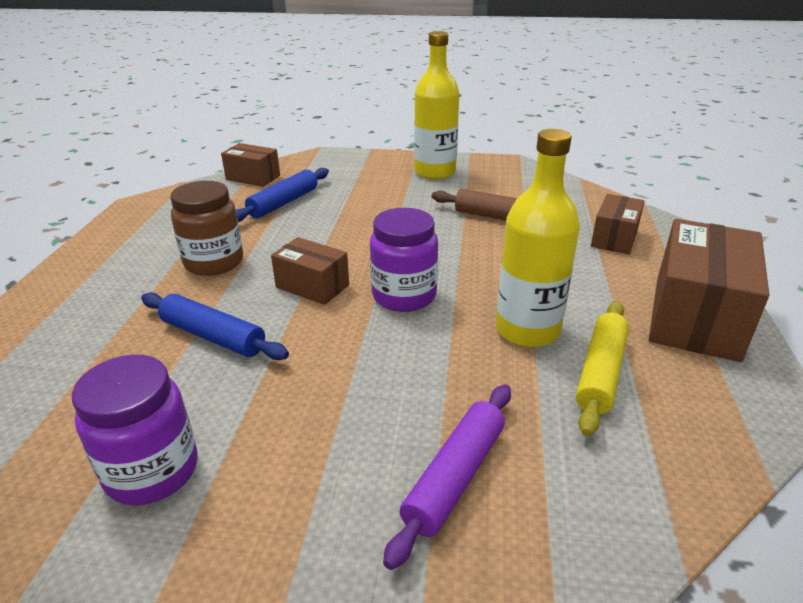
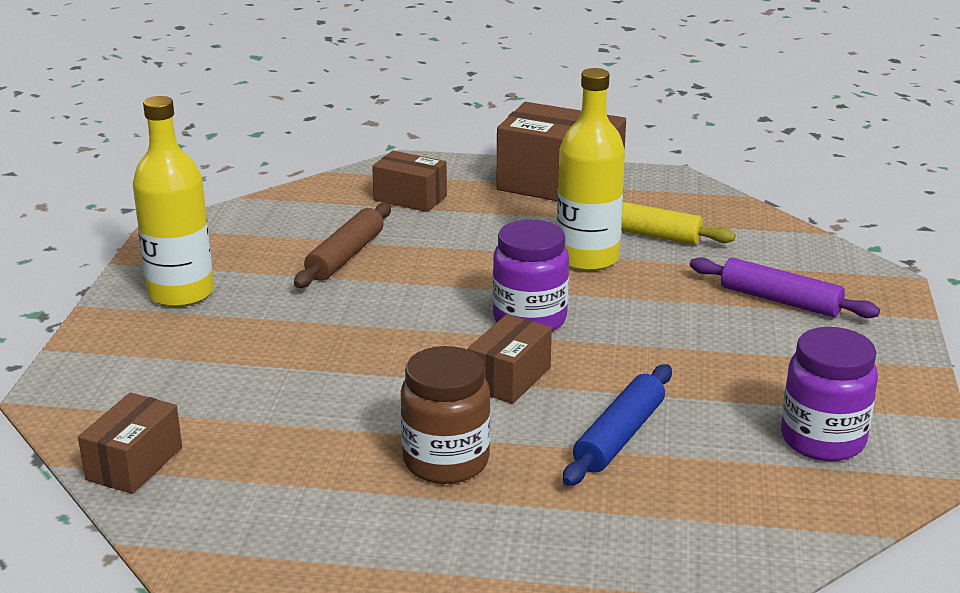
camera: 90 degrees left, 5 degrees down
blue rolling pin [236,168,329,222] -> none

